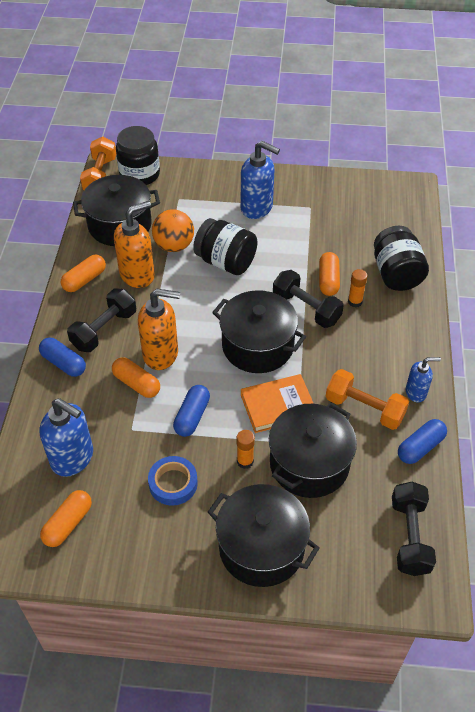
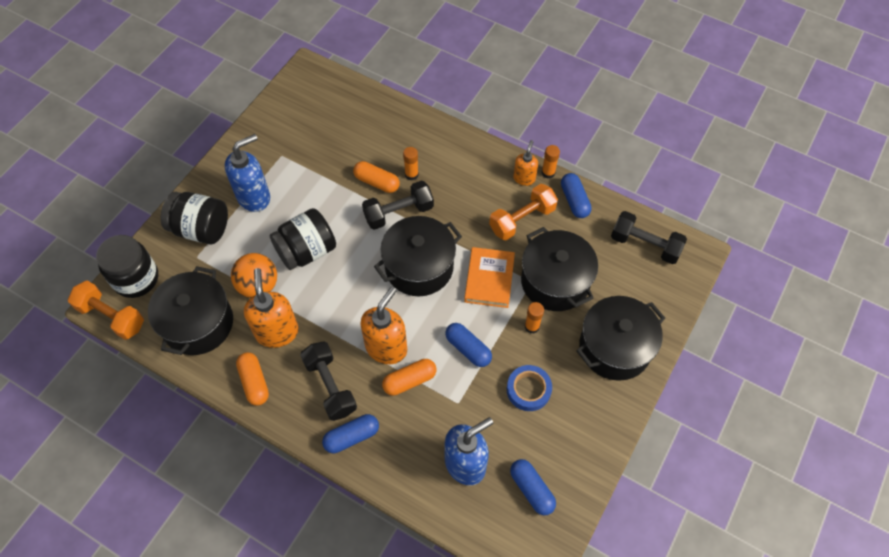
camera: 65 degrees left, 10 degrees up
orange capsule [40,490,92,547] -> blue capsule [510,459,556,516]
black jar [374,226,429,291] -> black jar moved to [161,191,228,244]
blue soap dispenser [406,357,441,402] -> orange soap dispenser [513,140,538,186]
none -> orange glue stick [542,145,560,179]

